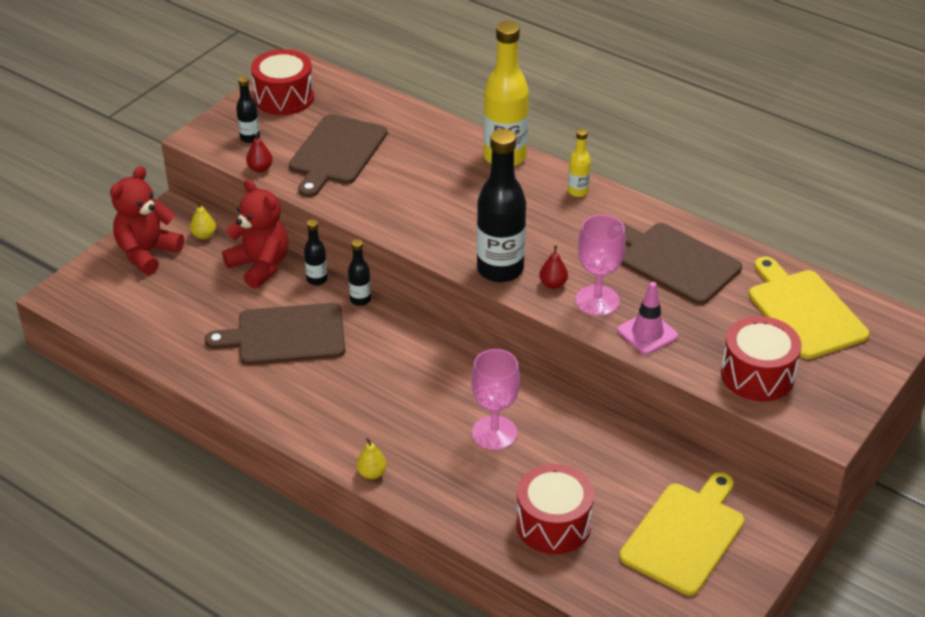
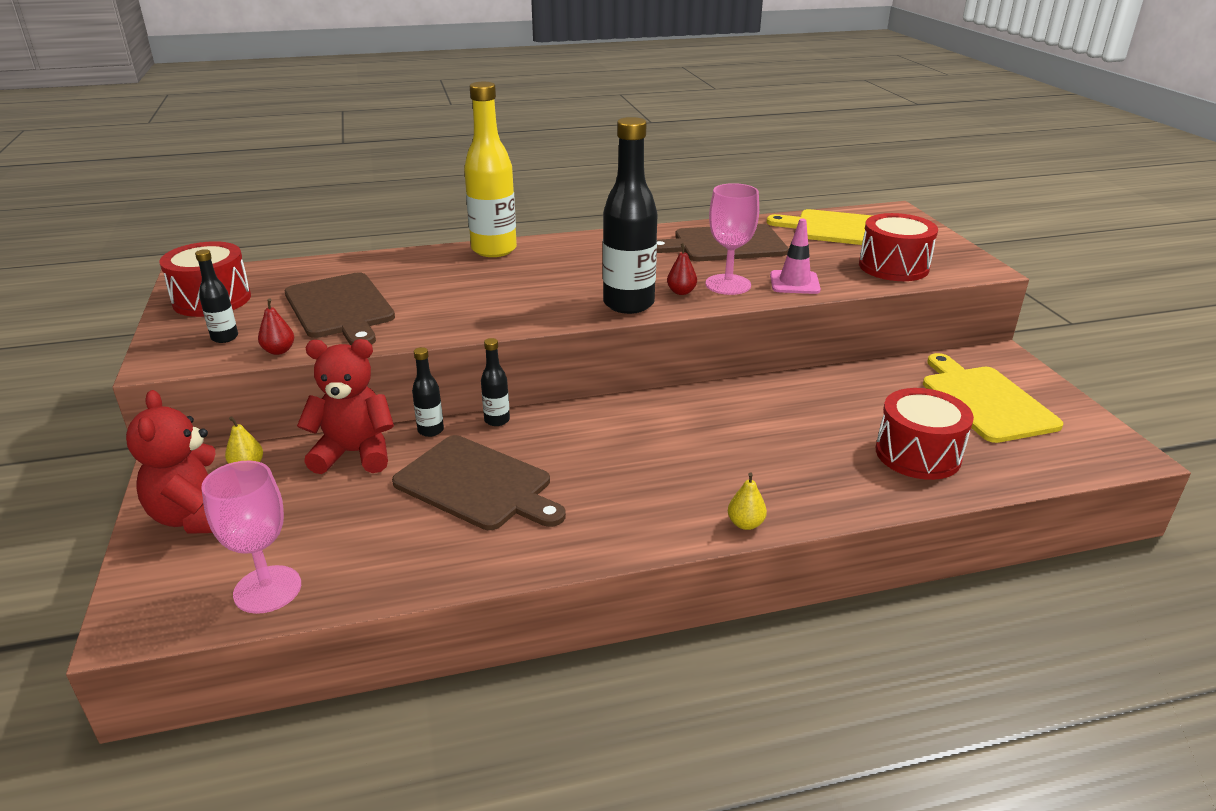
camera: 50 degrees left, 10 degrees down
brown cutting board [205,303,345,365] -> brown cutting board turned 90 degrees counterclockwise [392,435,566,530]
pink goblet [471,349,520,450] -> pink goblet moved to [201,461,301,614]
yellow bottle [568,129,591,197] -> none

